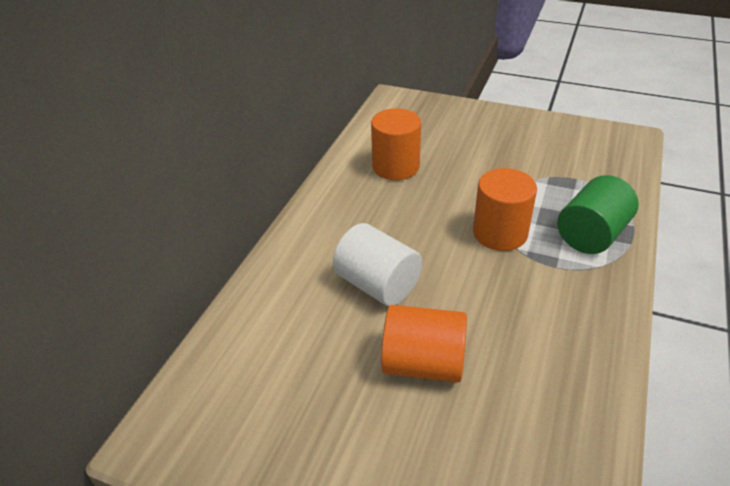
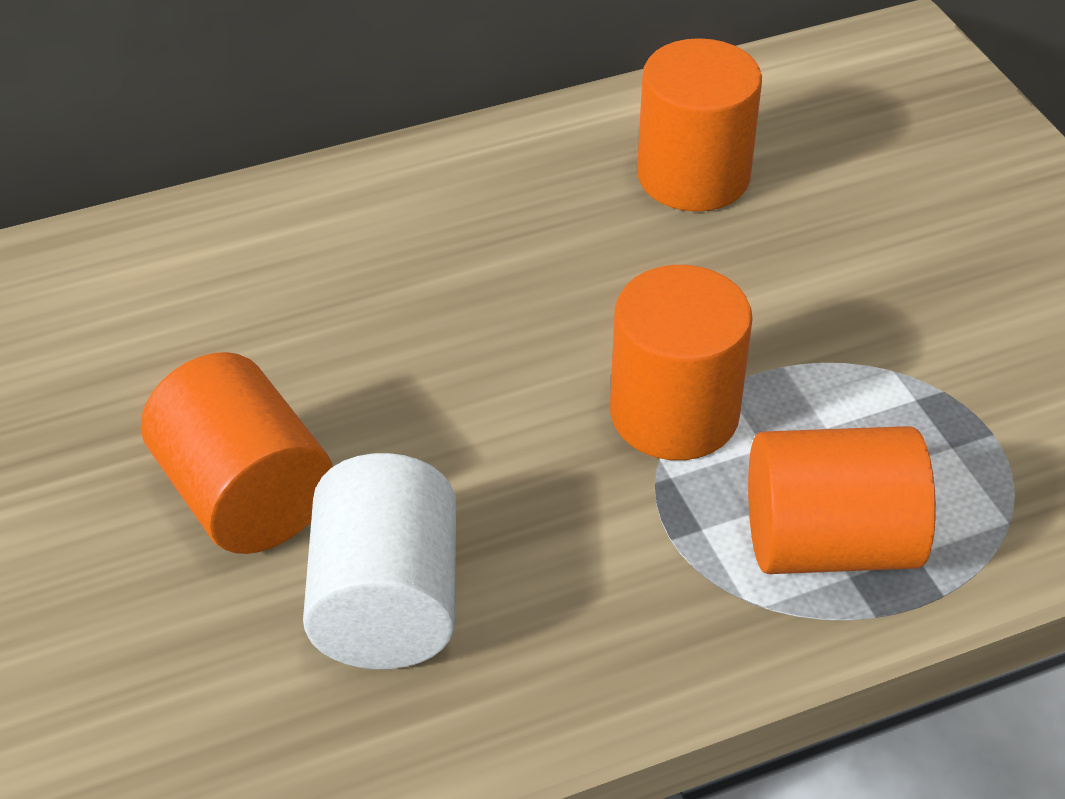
camera: 45 degrees right, 5 degrees up
white cylinder [333,223,422,306] -> white cylinder moved to [303,453,456,669]
green cylinder [557,175,638,254] -> orange cylinder [748,426,936,574]

